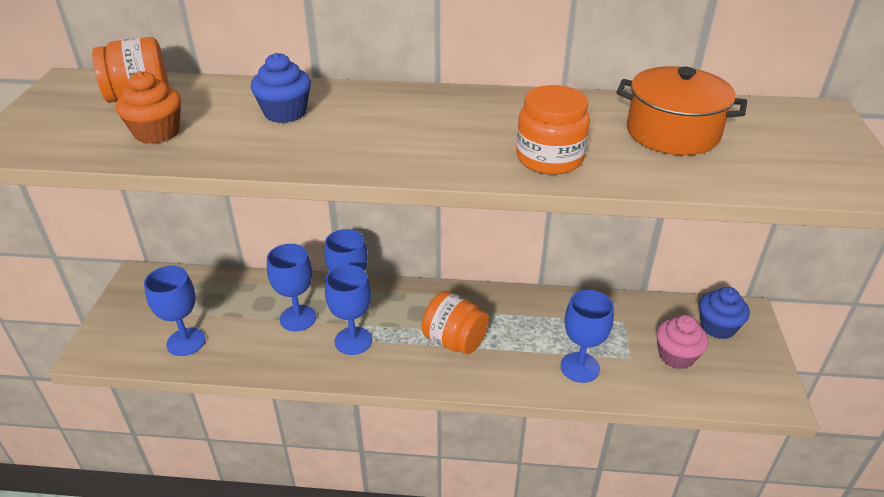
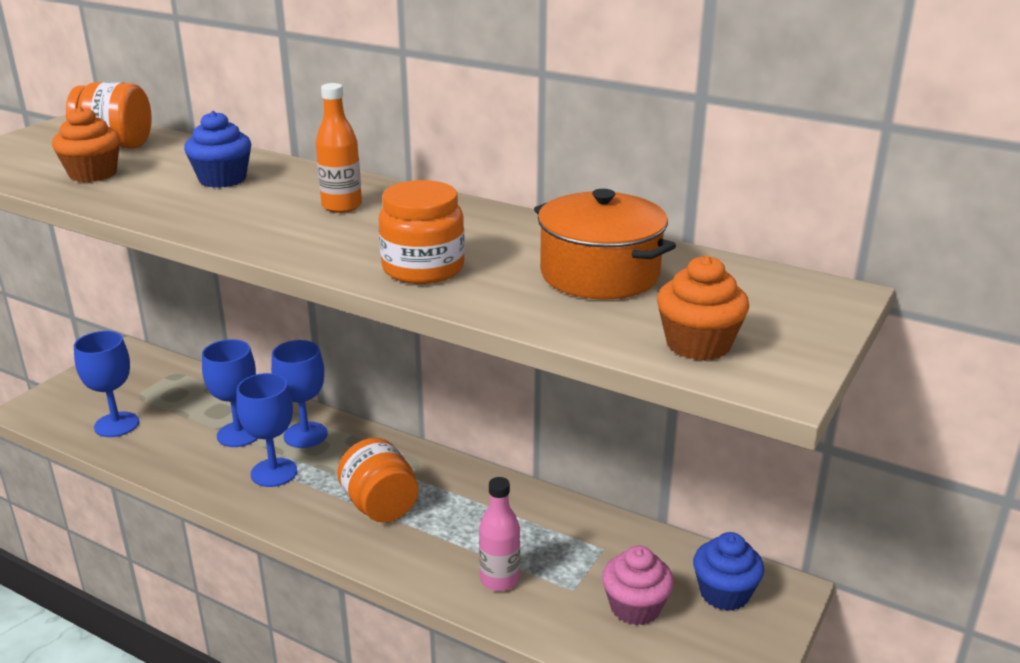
camera: 25 degrees right, 10 degrees down
blue goblet [560,290,614,383] -> pink bottle [479,477,520,591]
none -> orange bottle [316,83,362,213]
none -> orange cupcake [657,255,749,361]

